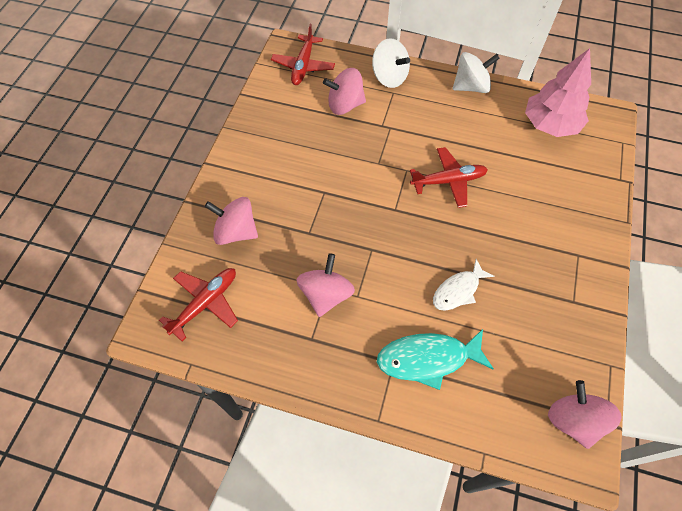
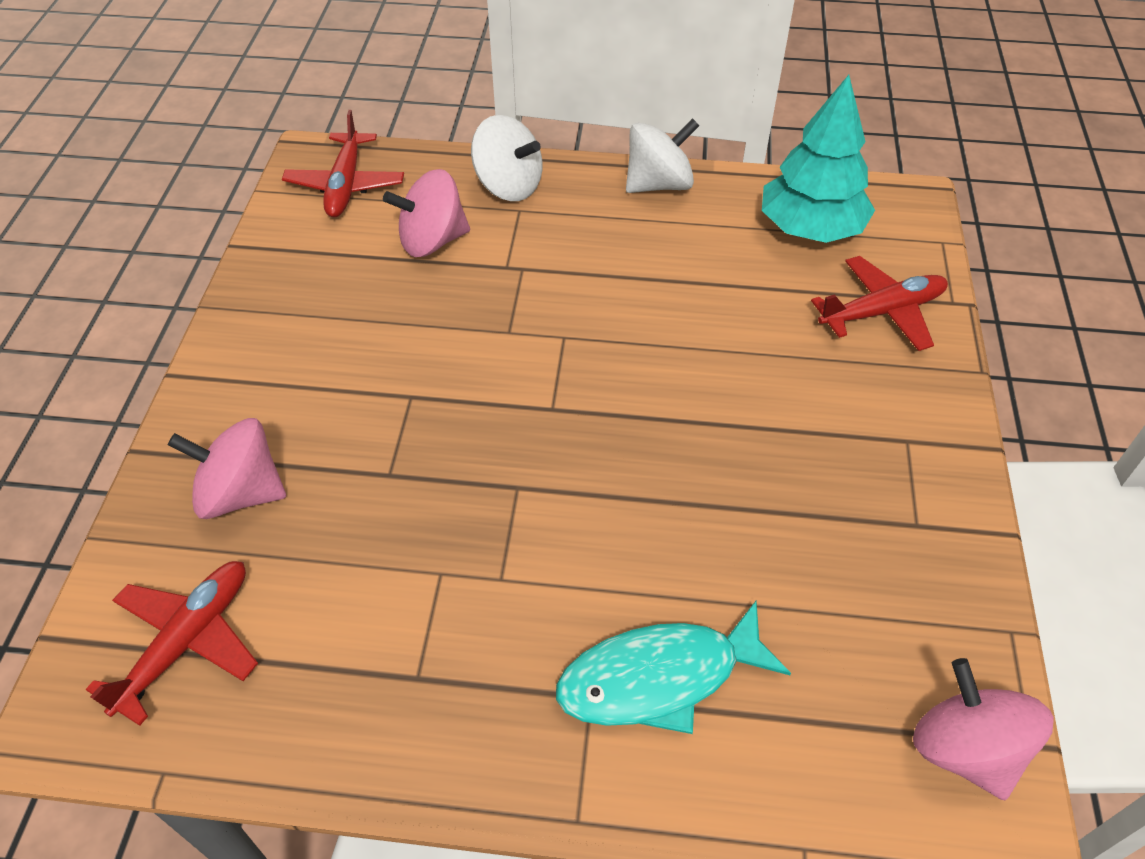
camera: 10 degrees left, 10 degrees down
pink spinning top [296,253,355,317] -> none
red plane [410,147,488,208] -> red plane moved to [811,256,948,351]
white fish [433,259,495,311] -> none
pink tree [525,48,591,137] -> turquoise tree [762,75,875,243]

